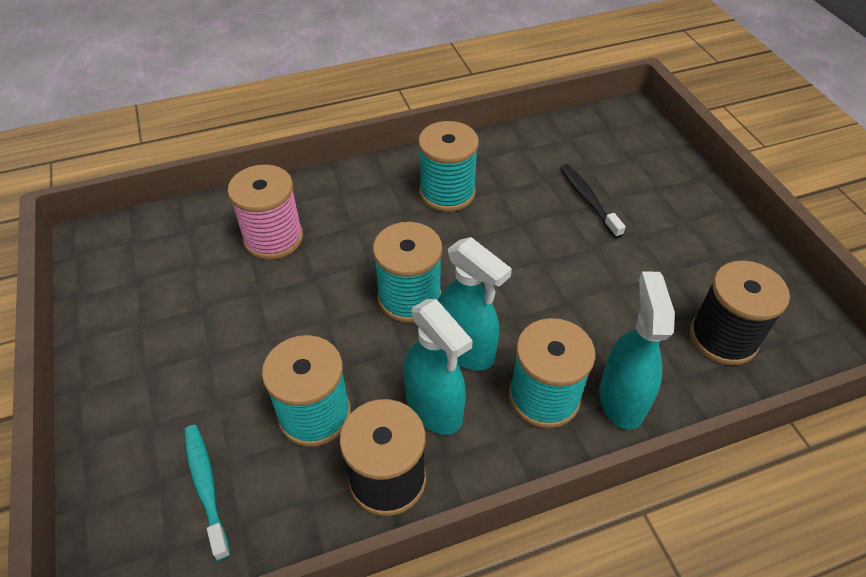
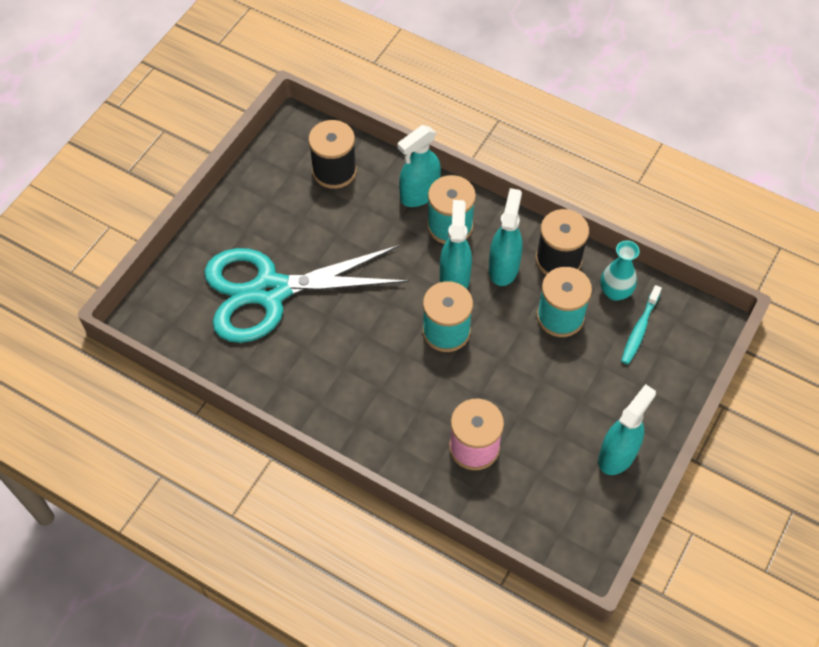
camera: 130 degrees left, 10 degrees up
turquoise spool [418,121,479,212] -> none
black toothbrush [560,164,626,238] -> turquoise scissors [204,245,409,343]
none -> turquoise spray bottle [598,384,656,475]
none -> turquoise vase [600,241,640,301]

